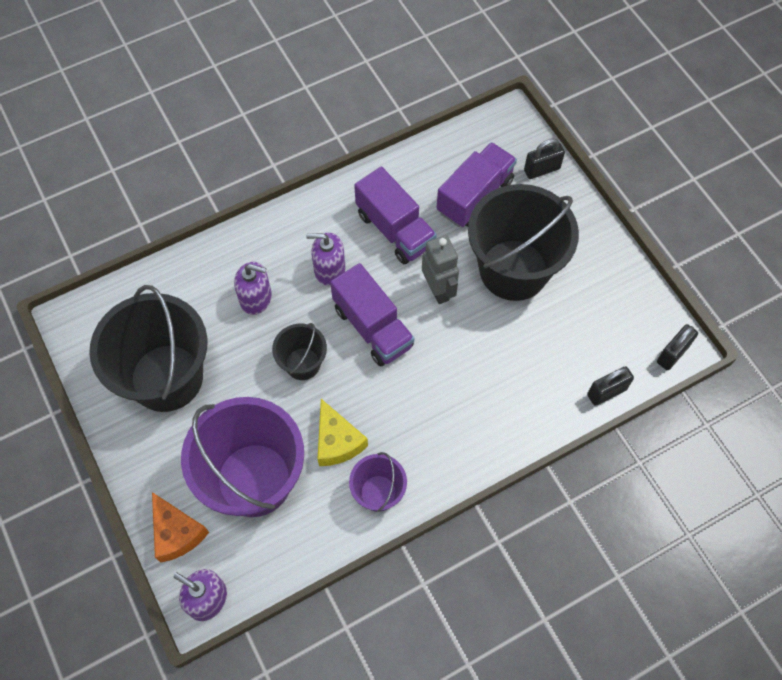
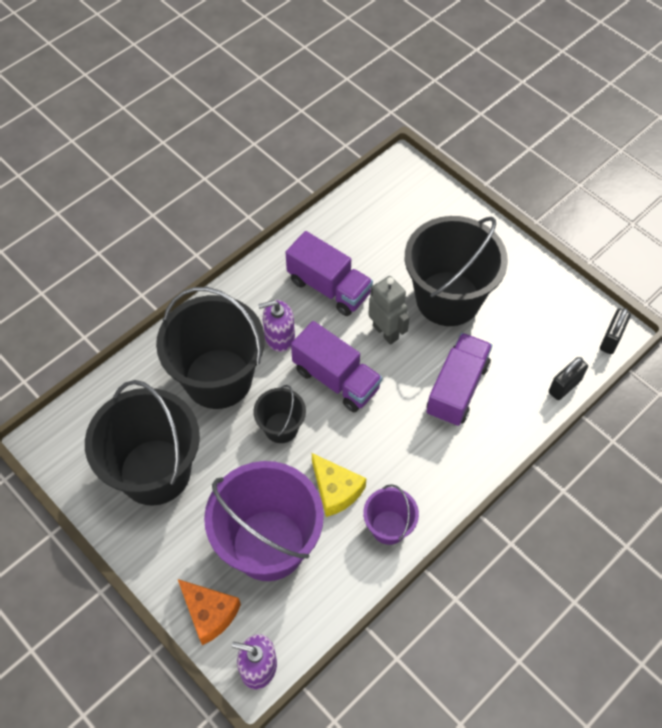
camera: 15 degrees left, 5 degrees down
purple soap dispenser [234,262,272,315] -> black bucket [156,287,265,409]
purple truck [436,142,517,227] -> purple truck moved to [426,333,492,426]
black padlock [524,138,565,179] -> none

